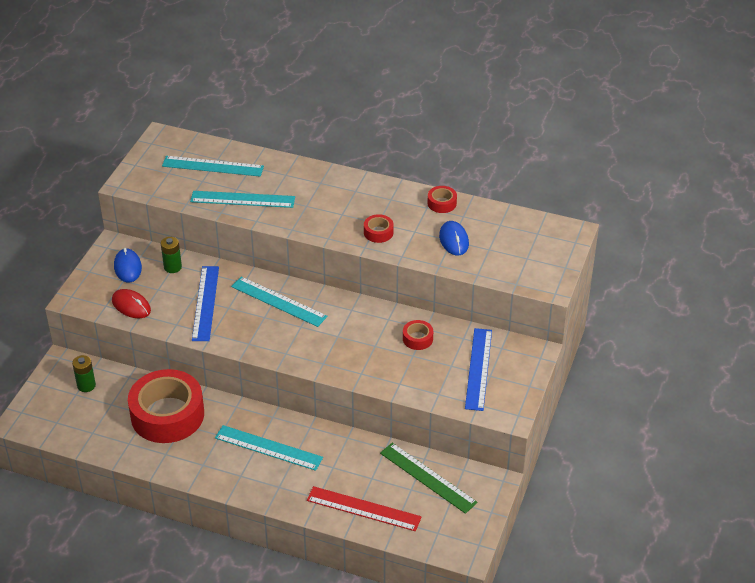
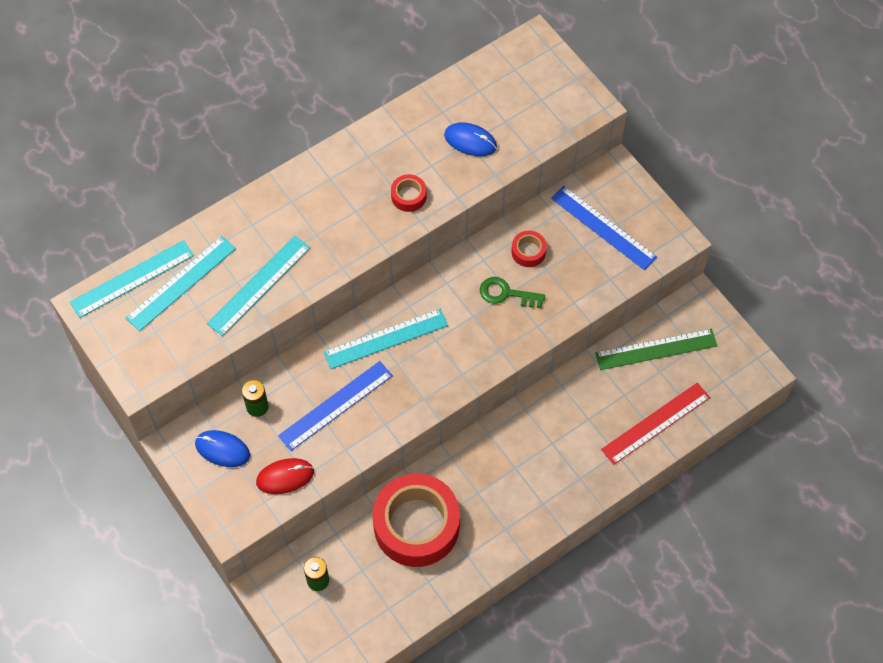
camera: 55 degrees left, 20 degrees up
blue ruler [192,266,219,341] -> blue ruler turned 75 degrees counterclockwise [278,361,393,451]
turquoise ruler [215,425,323,471] -> turquoise ruler moved to [70,240,194,318]
red tape [428,186,457,213] -> none
none -> green key [480,277,545,308]

